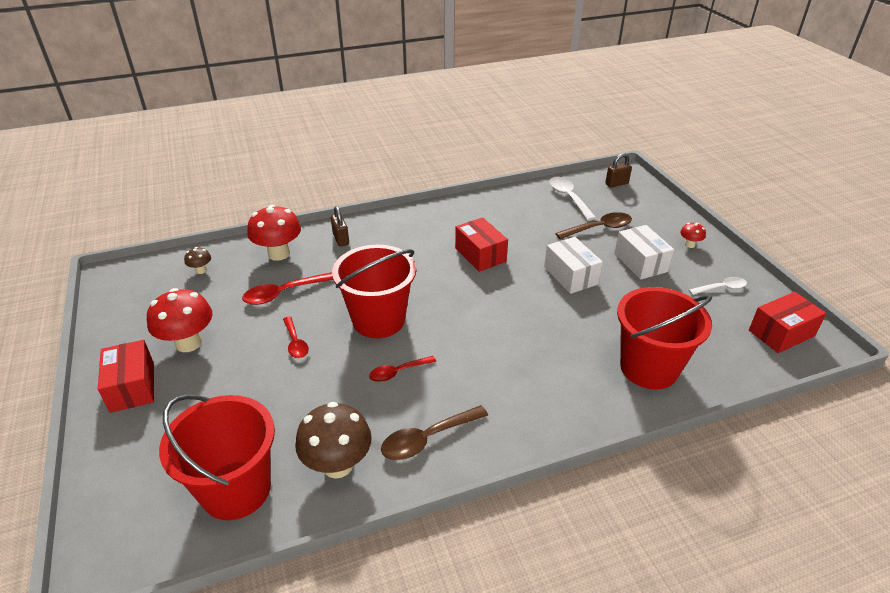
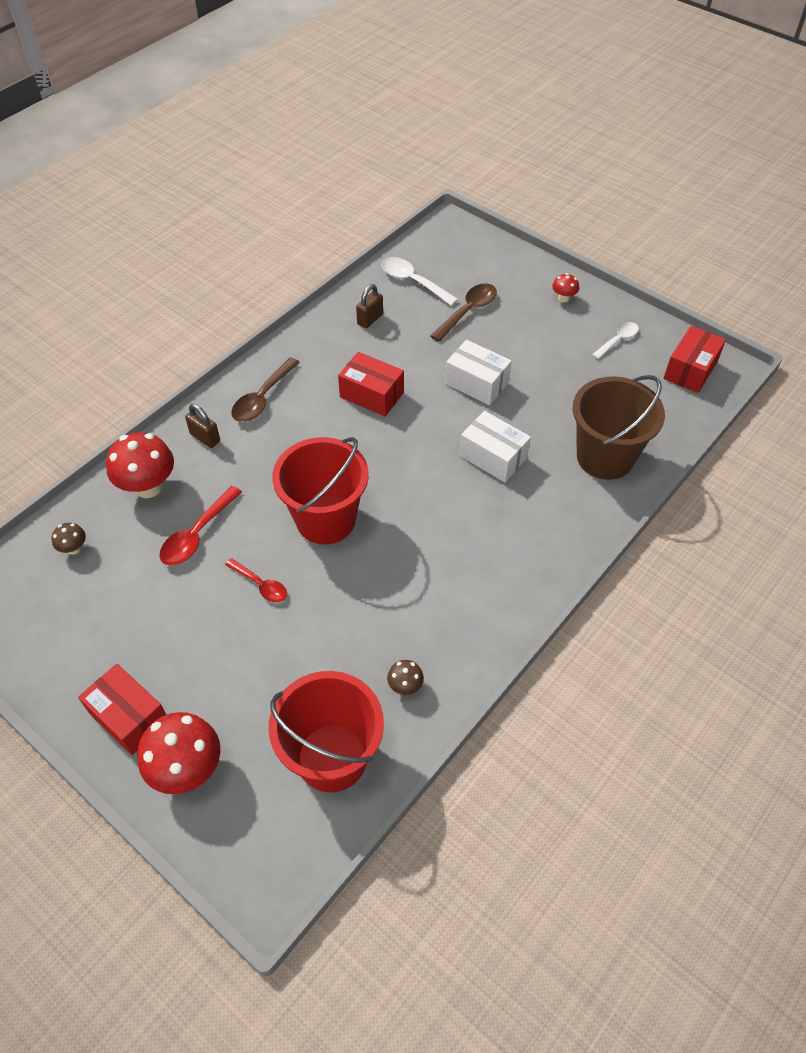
camera: 30 degrees left, 15 degrees up
red mushroom [147,288,212,352] -> red mushroom moved to [137,712,220,794]
brown mushroom [295,402,372,479] -> brown mushroom [387,660,424,695], size x0.48
red spoon [369,356,436,382] -> none
brown spoon [381,405,488,460] -> brown spoon moved to [232,357,300,422]
brown padlock [605,153,632,188] -> brown padlock moved to [356,284,383,329]
white box [614,225,674,280] -> white box moved to [460,411,531,482]
red bucket [617,287,712,390] -> brown bucket [573,375,665,480]

